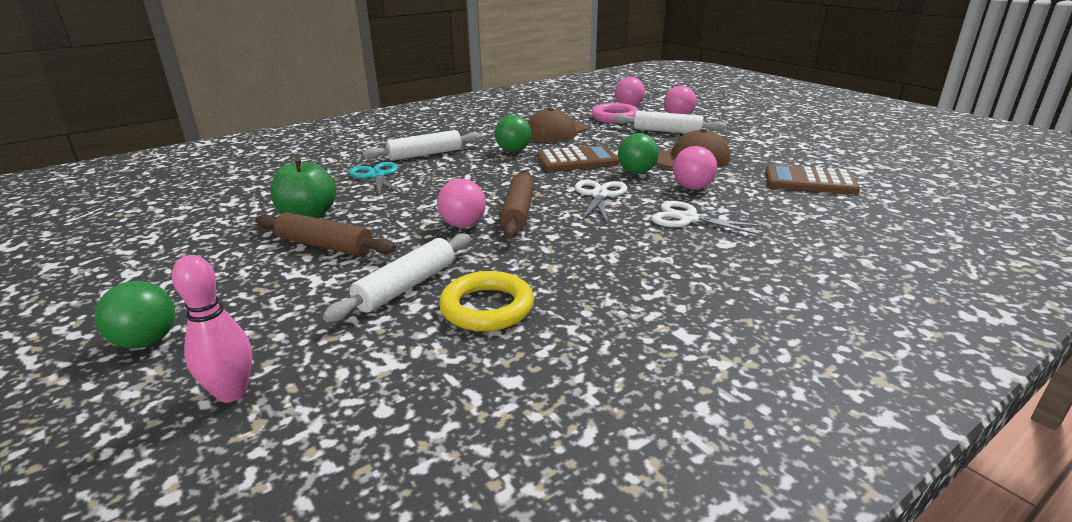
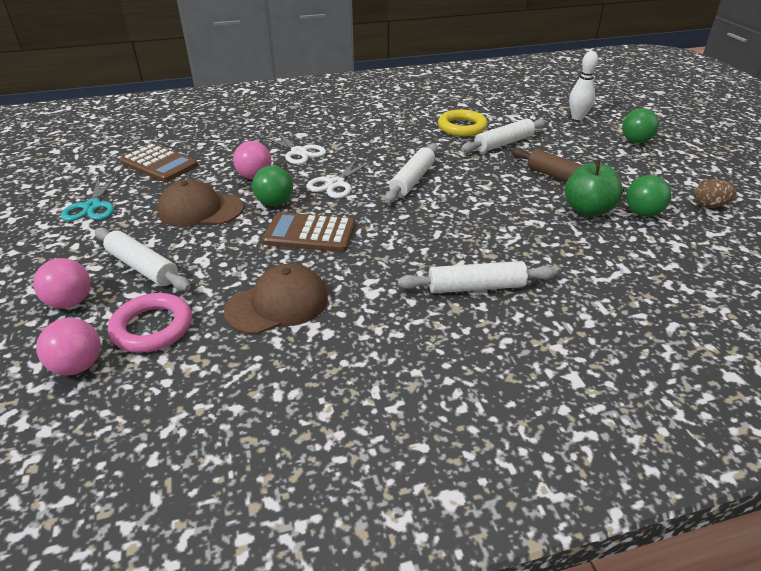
camera: 160 degrees left, 10 degrees up
pink bowling pin [172,255,252,402] -> white bowling pin [569,51,598,120]
turquoise scissors [349,162,402,197] -> turquoise scissors moved to [61,174,118,221]
pink ball [437,179,486,227] -> none
green ball [495,115,531,152] -> green ball moved to [626,175,671,217]
brown rolling pin [500,170,534,238] -> white rolling pin [385,144,438,203]
none -> brown egg [695,179,736,208]

